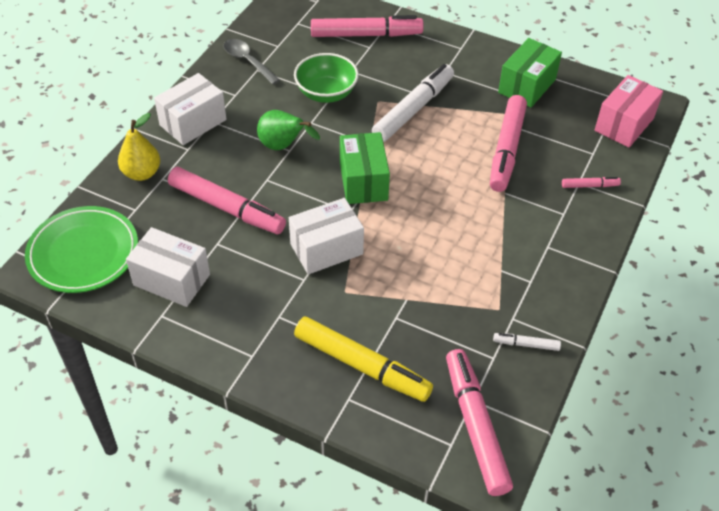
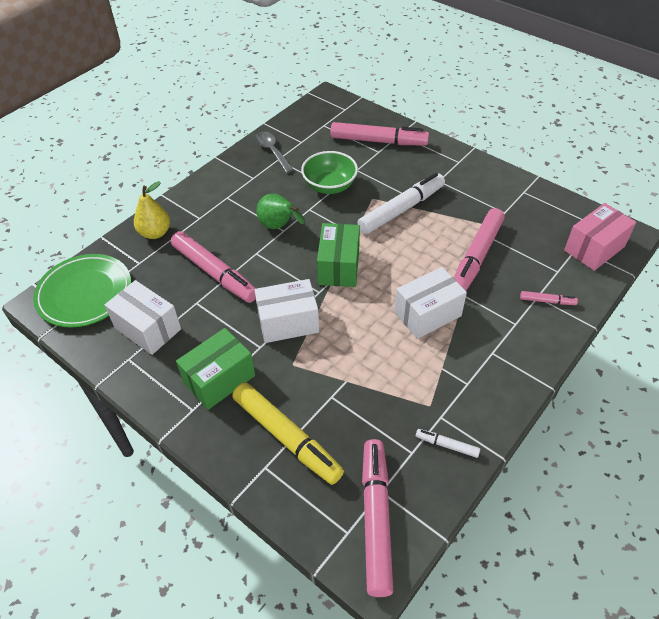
camera: 15 degrees right, 0 degrees up
white box [154,73,226,145] -> white box moved to [394,267,467,339]
green box [498,38,562,108] -> green box moved to [176,328,255,410]

